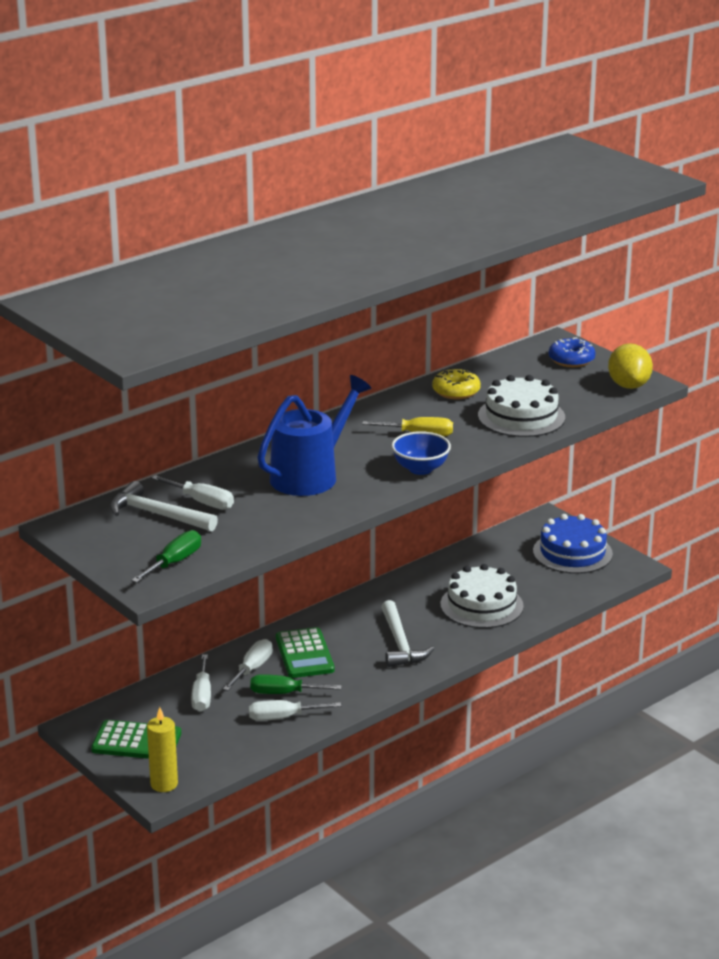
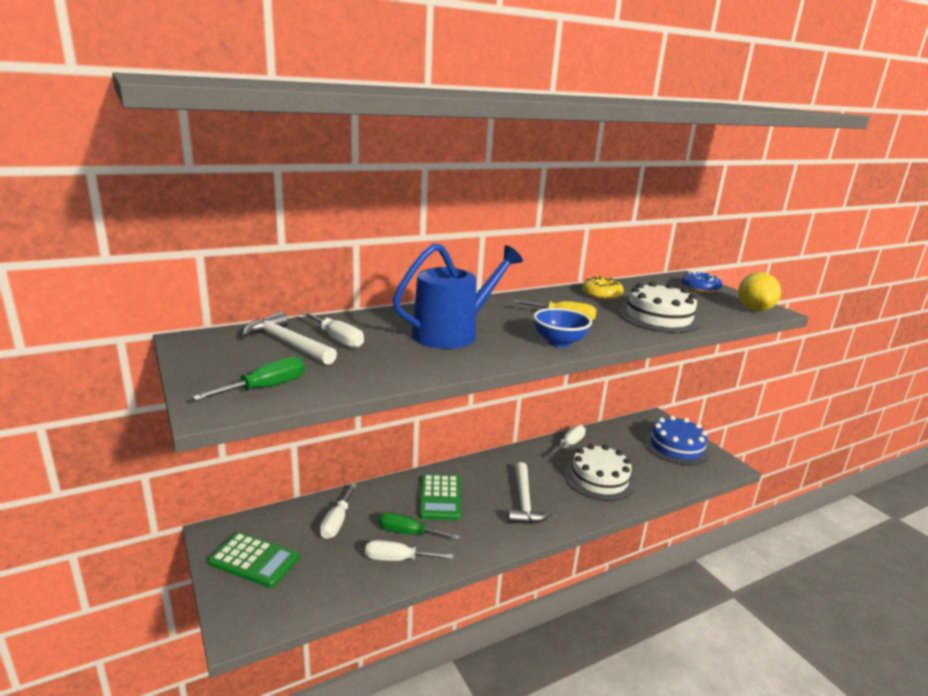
camera: 10 degrees right, 5 degrees down
yellow candle [147,707,178,792] -> none
white screwdriver [223,639,273,691] -> white screwdriver moved to [549,425,586,457]

